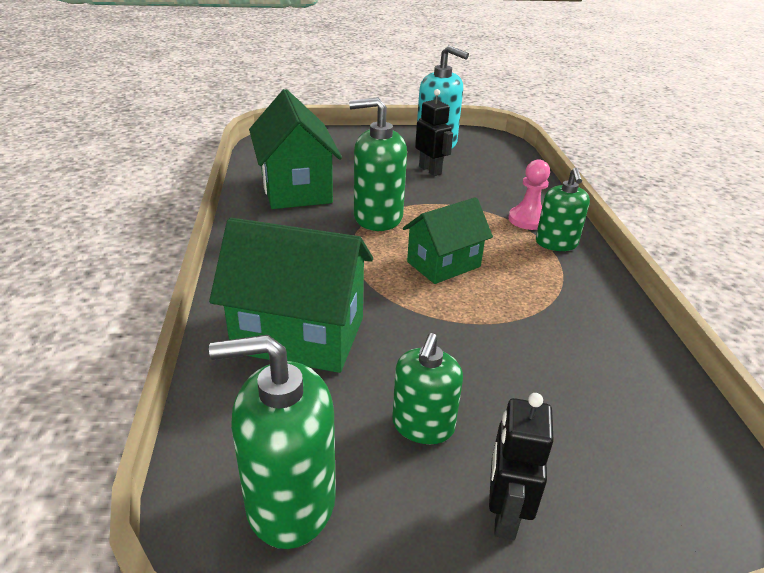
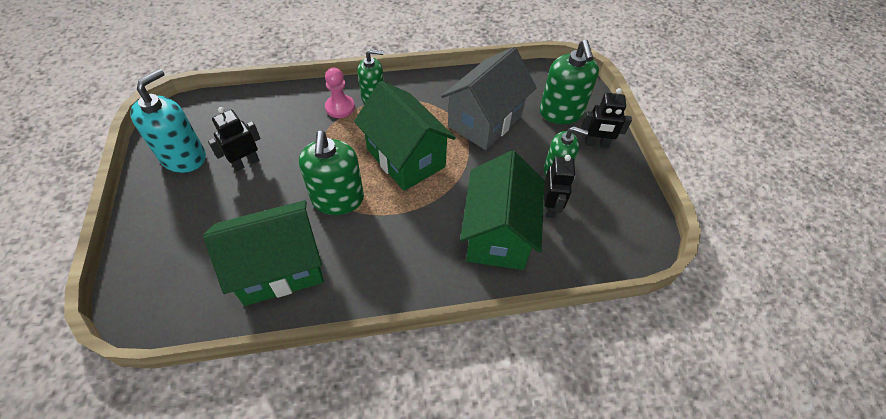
camera: 95 degrees left, 20 degrees up
green soap dispenser [209,335,336,549] -> green soap dispenser moved to [540,40,599,124]
green house [403,197,493,284] -> green house [354,81,456,191], size x1.57
none -> grey house [441,47,537,150]
none -> black robot [544,155,575,218]

